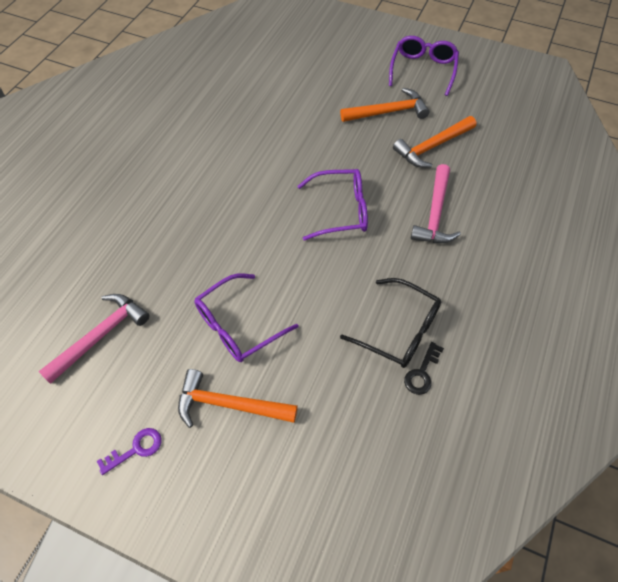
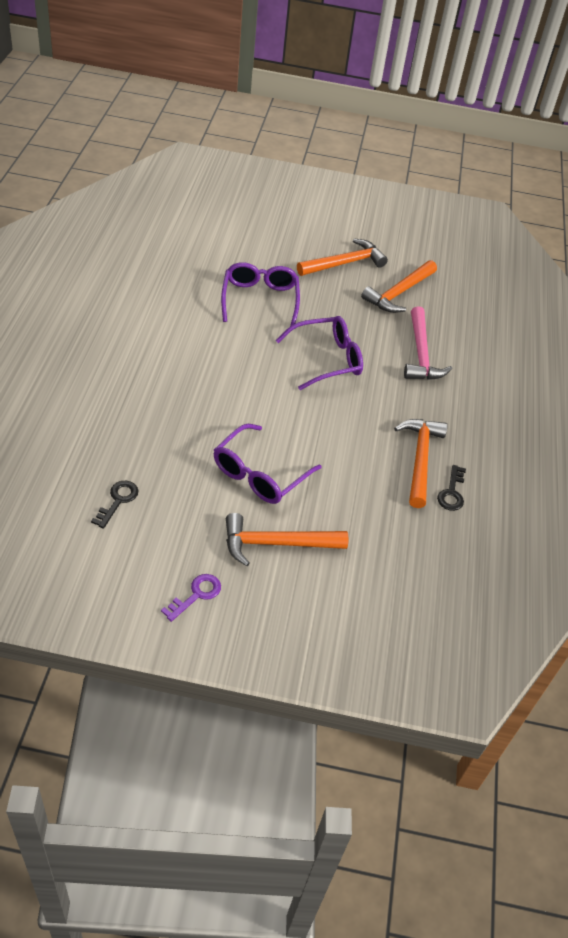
camera: 20 degrees left, 10 degrees down
pink hammer [38,294,150,384] -> black key [91,481,139,529]
black glasses [340,278,441,368] -> orange hammer [394,419,448,508]
purple glasses [389,36,459,96] -> purple glasses moved to [221,262,300,326]

